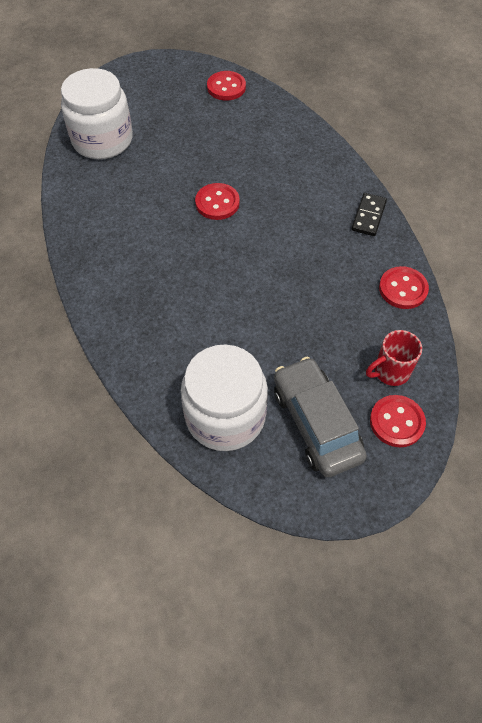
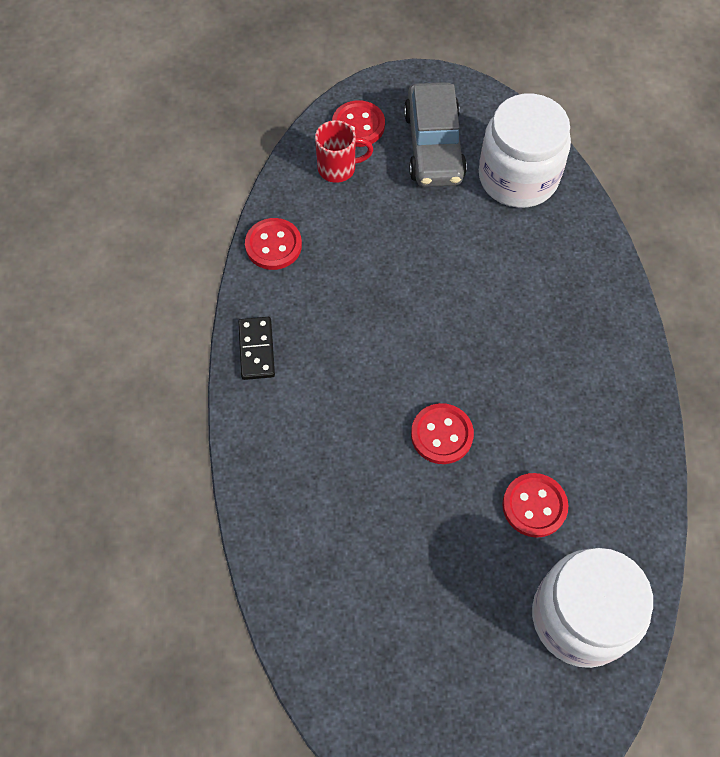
camera: 160 degrees left, 5 degrees up
red button [207,71,246,101] -> red button moved to [502,473,568,538]
black domino [351,193,387,236] -> black domino turned 45 degrees counterclockwise [238,317,275,380]

